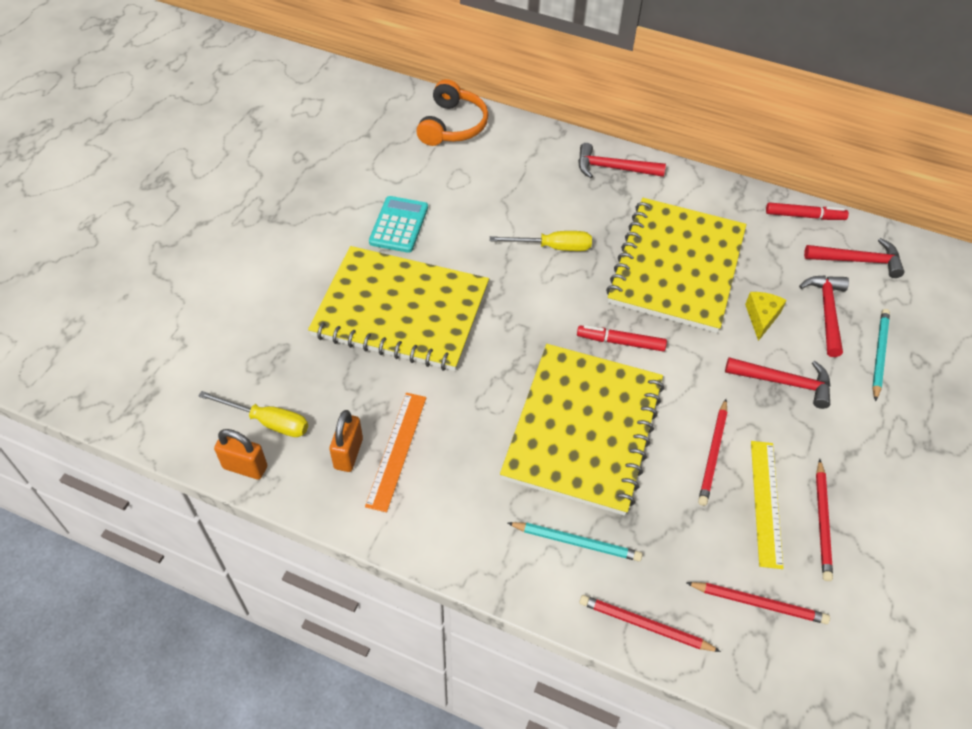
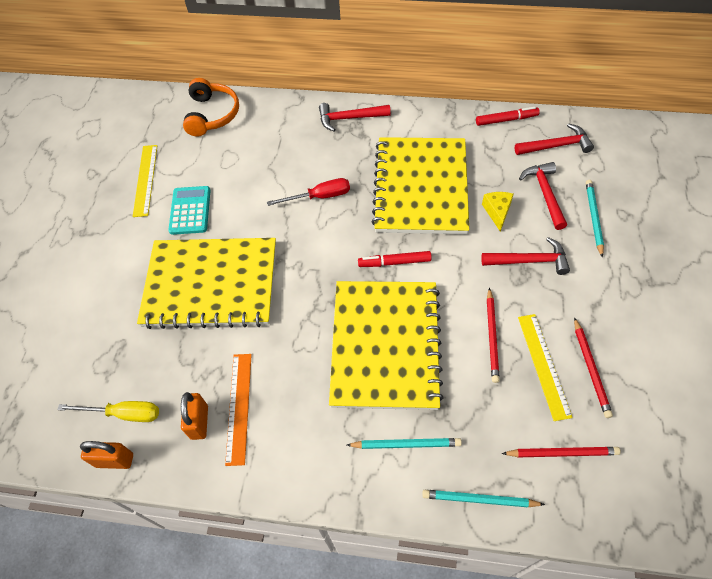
camera: 10 degrees left, 5 degrees up
yellow screwdriver [490,231,592,251] -> red screwdriver [267,178,350,206]
red pencil [579,595,721,652] -> turquoise pencil [422,490,545,507]
none -> yellow ruler [133,145,158,217]

